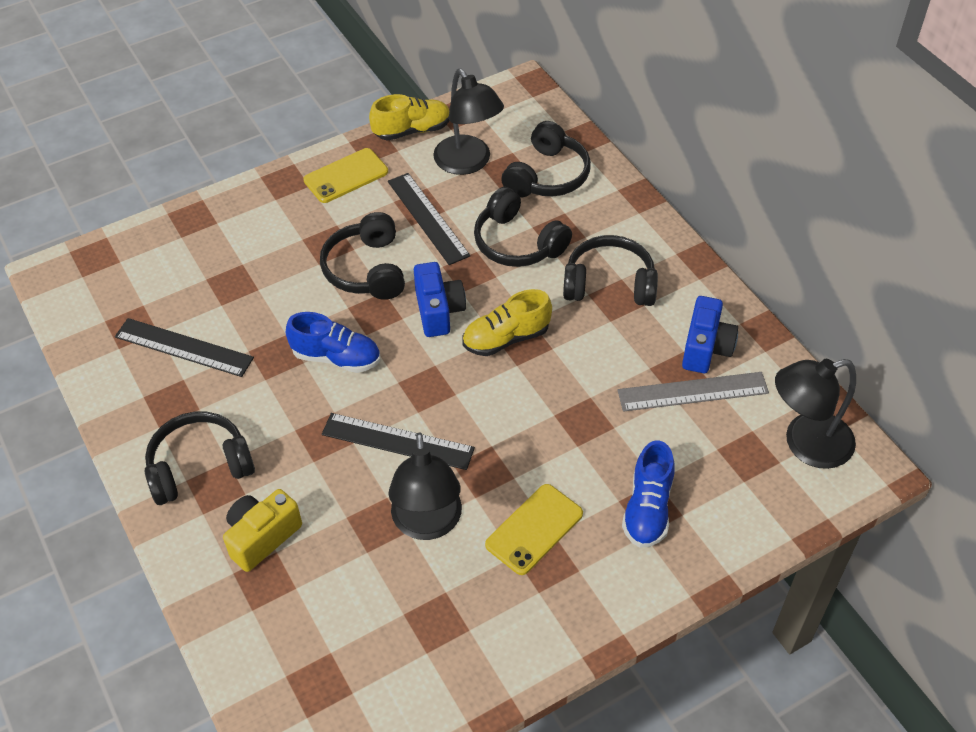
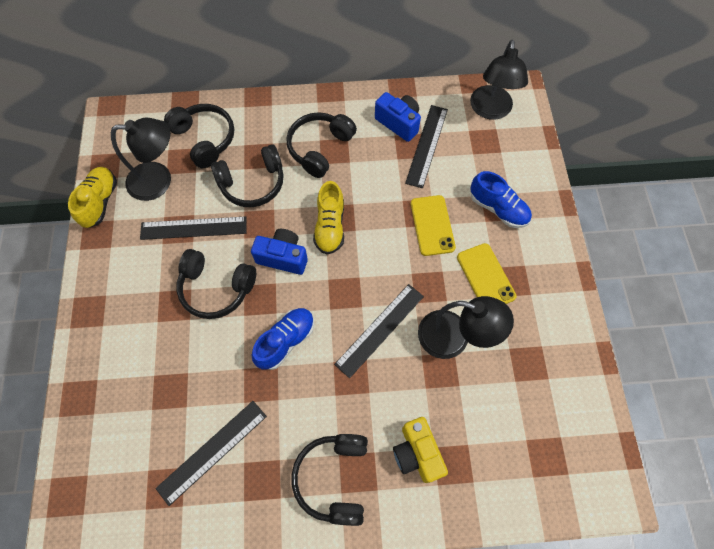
camera: 65 degrees left, 15 degrees up
yellow phone [303,148,388,203] -> yellow phone moved to [411,195,456,256]
grey ruler [618,372,769,412] -> black ruler [405,105,448,188]

